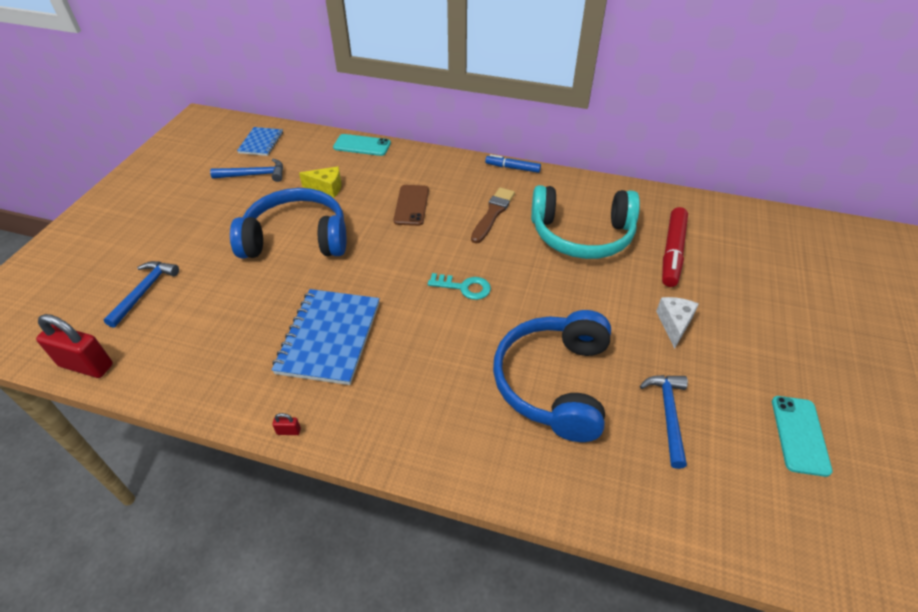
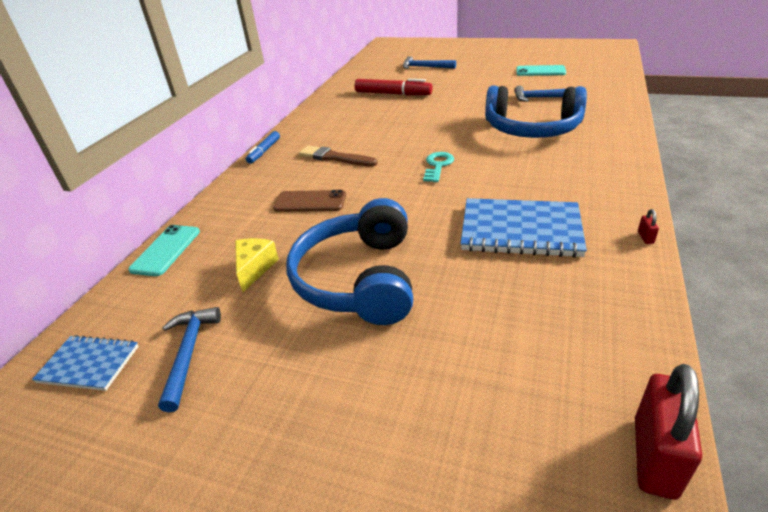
camera: 85 degrees left, 10 degrees down
blue hammer [103,261,179,328] -> blue hammer moved to [403,56,456,69]
turquoise headphones [531,185,640,259] -> none
white cheese [656,297,699,349] -> none

